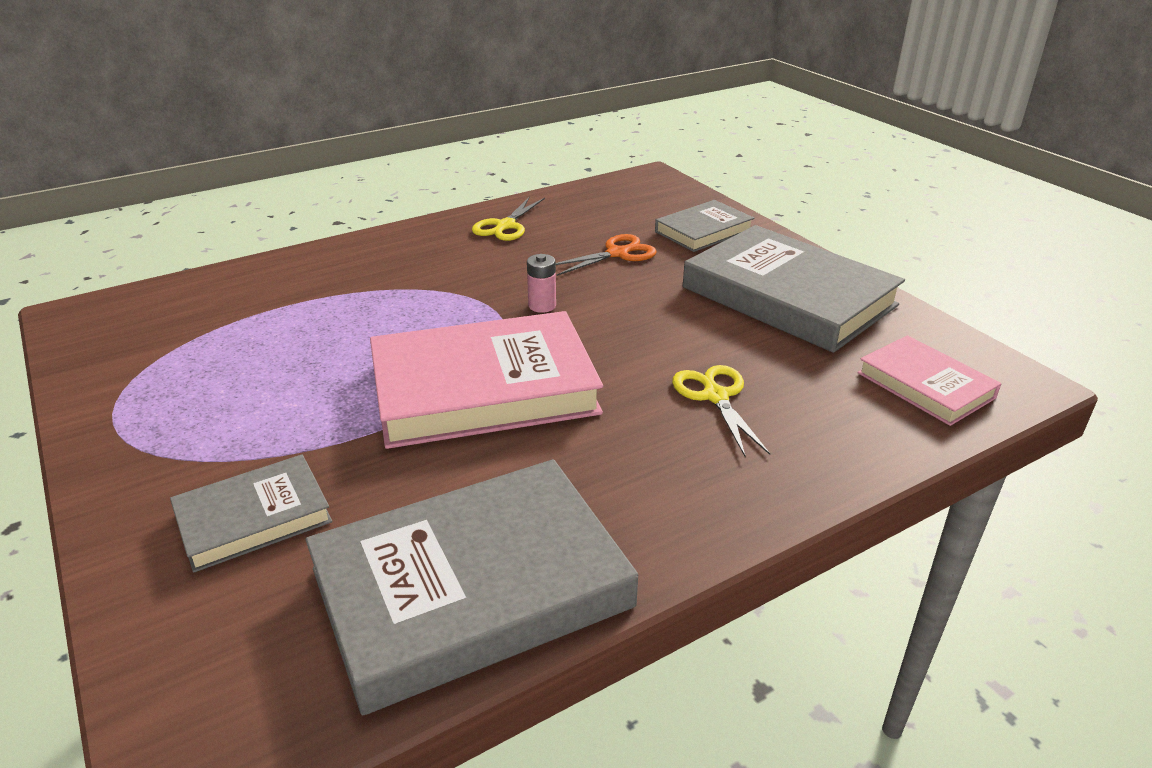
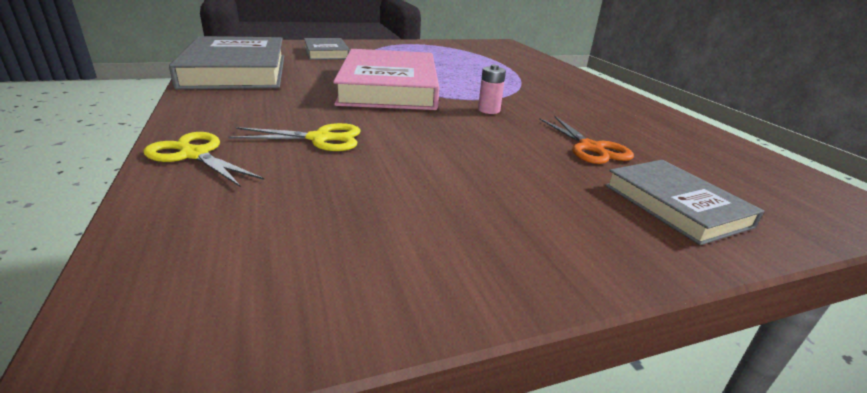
camera: 100 degrees right, 5 degrees down
yellow scissors [472,196,545,241] -> yellow scissors moved to [144,132,264,187]
grey book [683,225,905,353] -> none
pink book [857,335,1001,426] -> none

